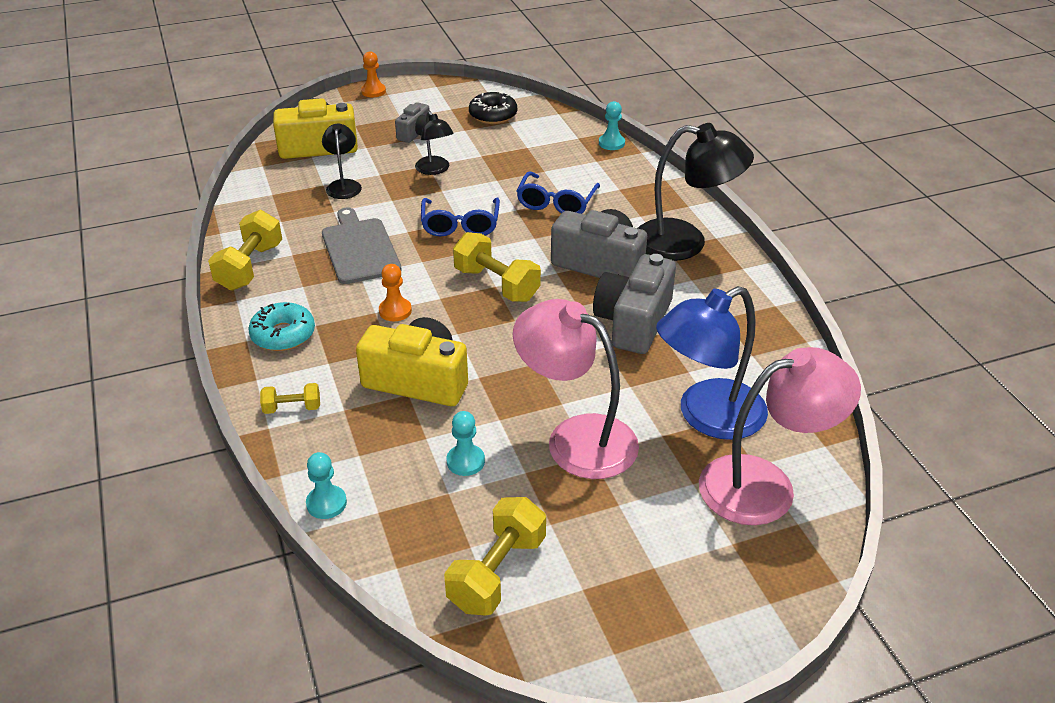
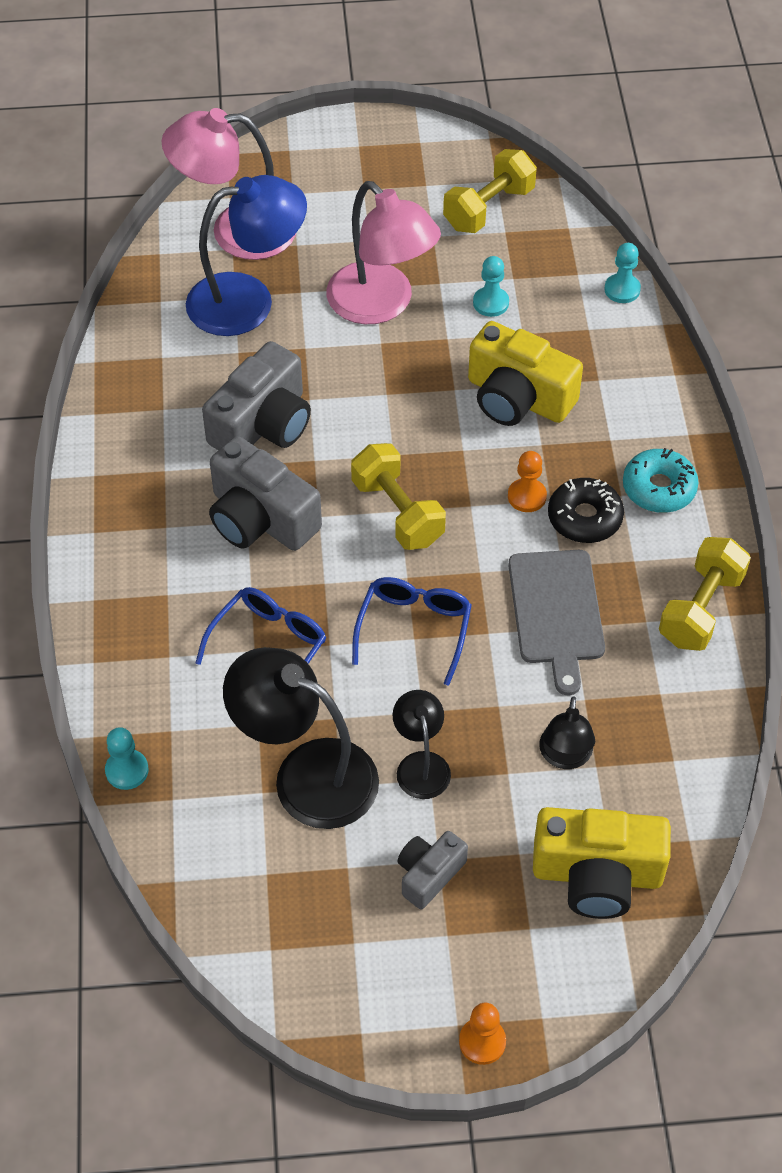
camera: 165 degrees left, 15 degrees up
yellow dumbbell [260,383,320,414] -> none
black donut [469,92,517,124] -> black donut moved to [548,478,624,543]
black lamp [638,123,754,261] -> black lamp moved to [223,647,379,829]

